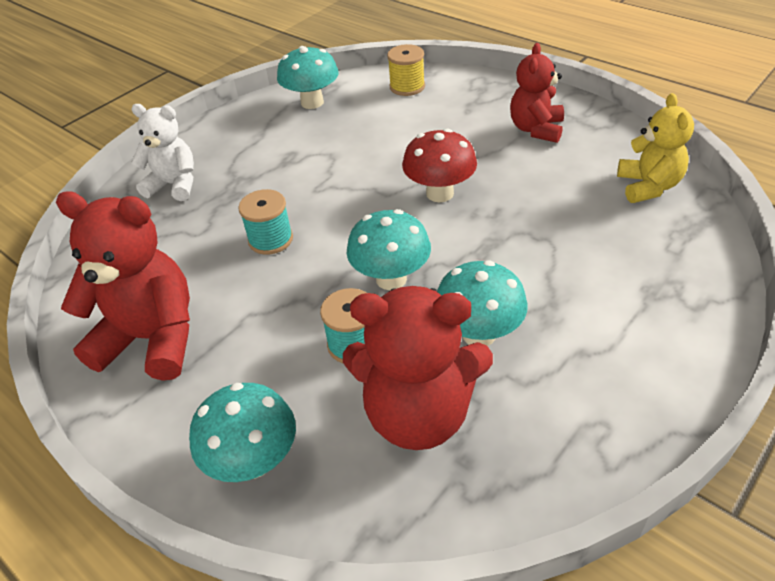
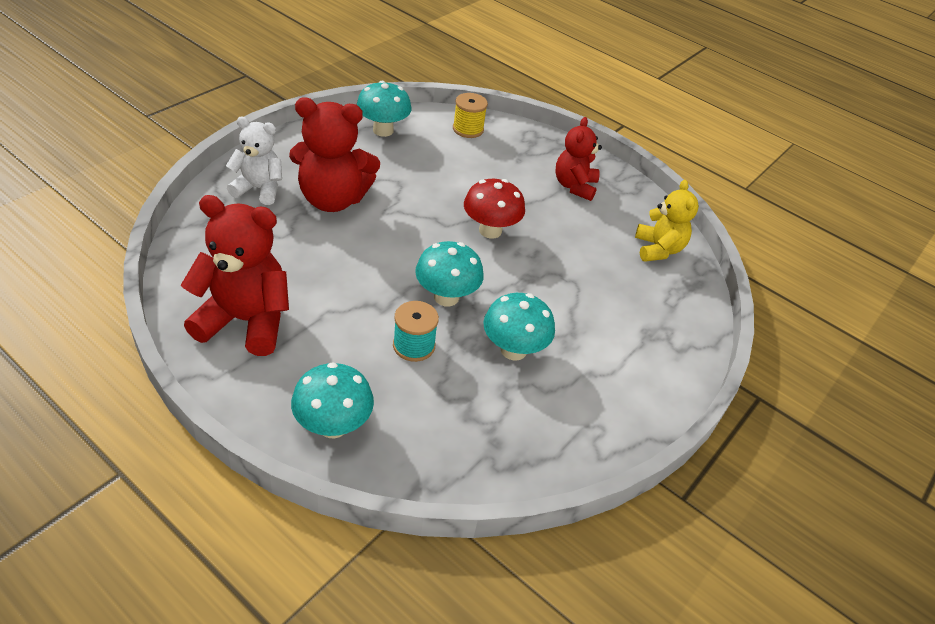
camera: 10 degrees left, 0 degrees up
turquoise spool [238,189,293,255] -> none
red teddy bear [343,286,493,450] -> red teddy bear moved to [289,97,380,212]

